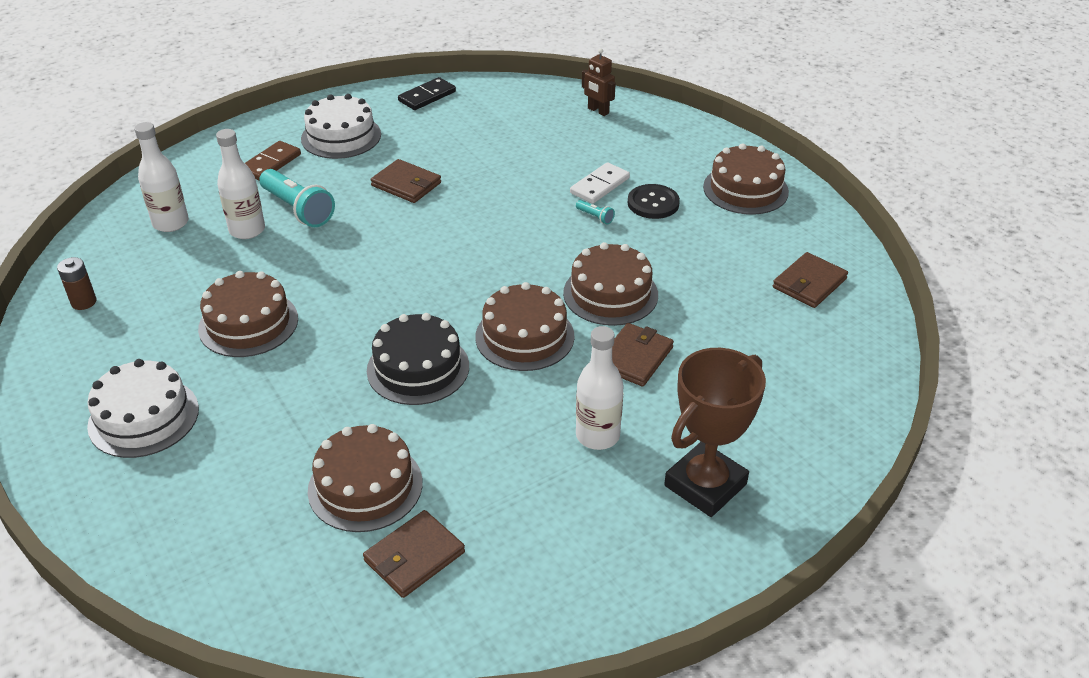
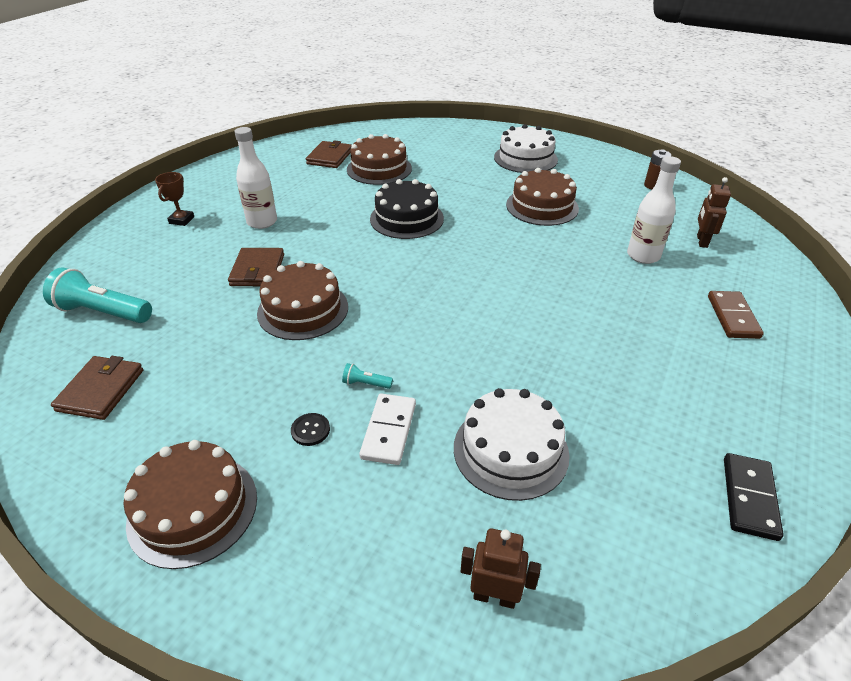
camera: 150 degrees right, 0 degrees up
white bottle [134,122,189,232] -> brown robot [697,177,731,248]
turquoise flashlight [259,169,335,227] -> turquoise flashlight moved to [43,268,152,323]
white cake [301,94,381,159] -> white cake moved to [454,388,570,501]
brown wallet [370,159,441,203] -> none
brown cake [475,282,575,371] -> none
black button [628,184,680,219] -> black button [291,413,330,446], size x0.57
brown trophy [664,348,766,517] -> brown trophy [155,172,194,226], size x0.47

